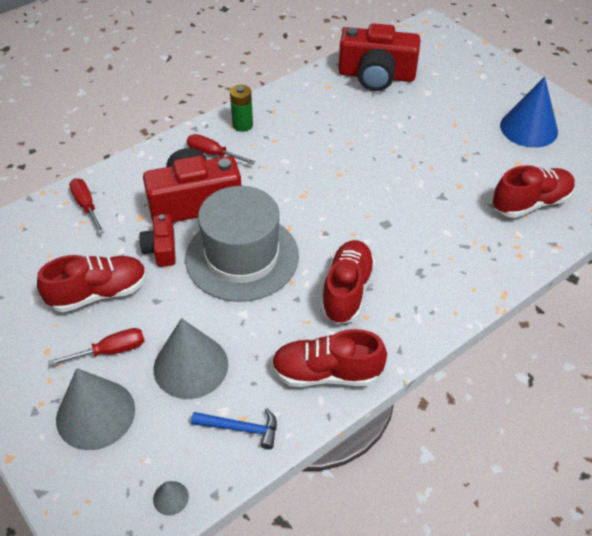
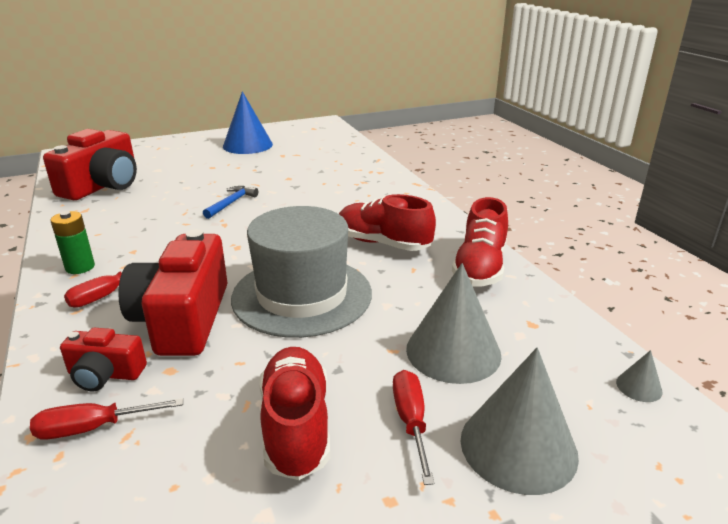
camera: 75 degrees left, 20 degrees down
red camera [139,214,176,267] -> red camera moved to [60,328,147,391]
blue hammer [191,408,277,449] -> blue hammer moved to [203,186,258,219]
red shoe [493,165,575,218] -> none

